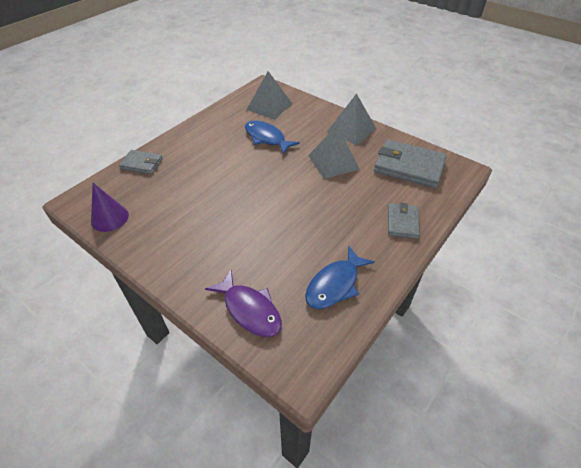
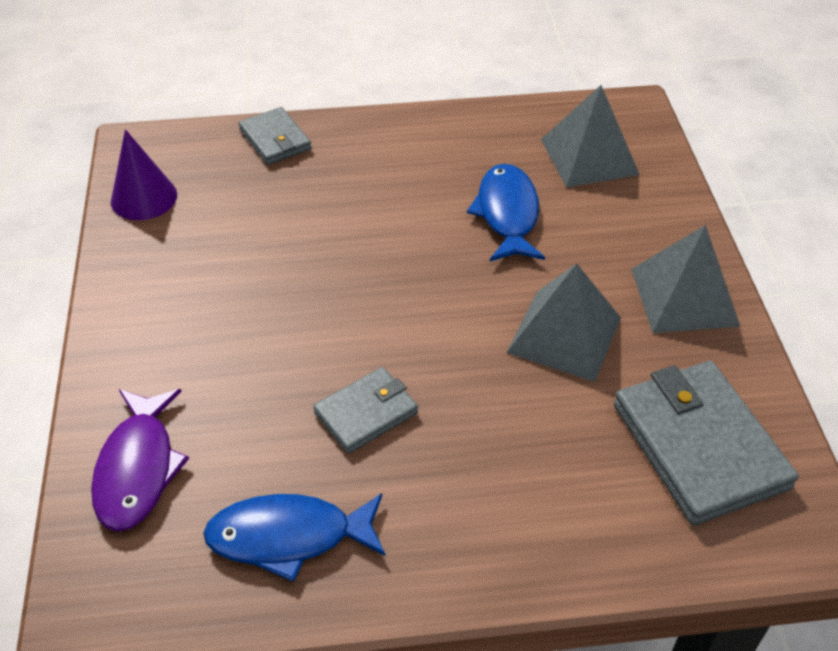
camera: 45 degrees right, 0 degrees up
grey wallet [388,203,420,239] -> grey wallet moved to [313,367,418,454]

